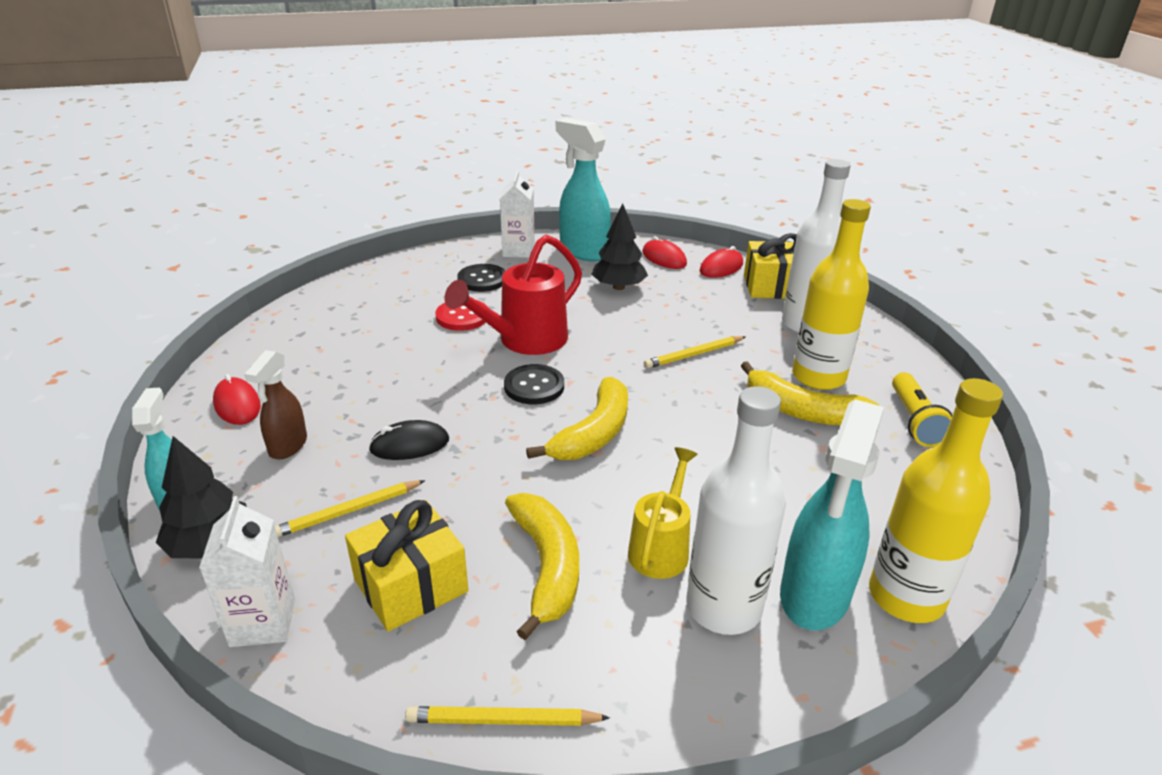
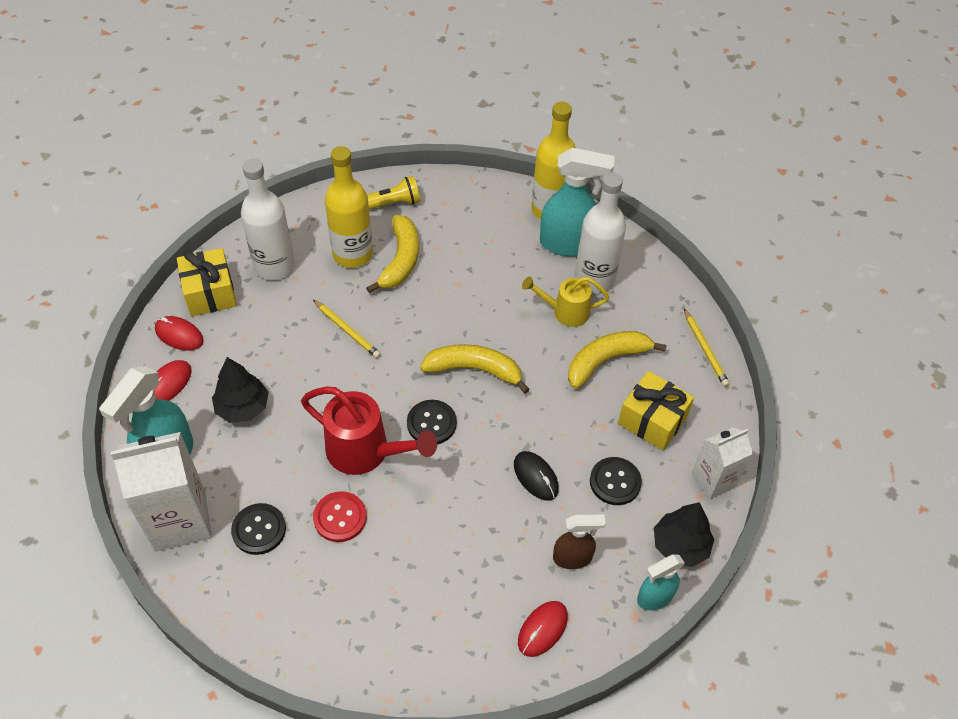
camera: 110 degrees left, 20 degrees up
yellow pencil [275,480,426,537] -> black button [590,457,642,505]
white carton [500,170,535,258] -> white carton [111,432,212,552], size x1.65

